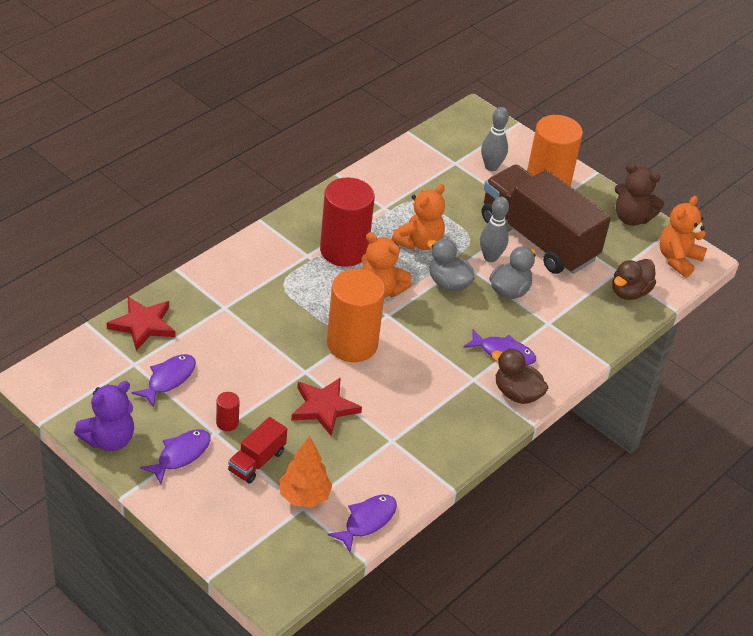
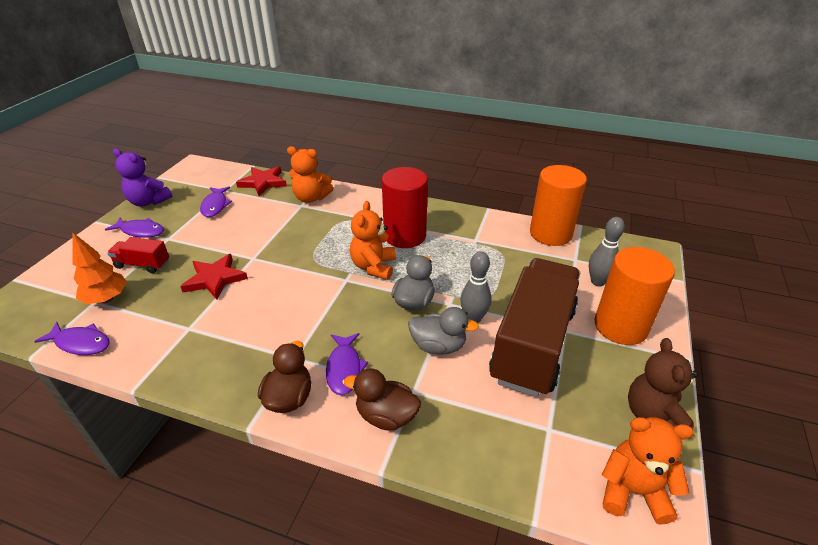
camera: 70 degrees right, 5 degrees down
purple fish [132,354,196,408] -> purple fish turned 75 degrees clockwise [200,187,232,217]
red cylinder [216,392,240,431] -> none
orange cylinder [327,269,385,362] -> orange cylinder moved to [530,165,587,246]
orange teddy bear [391,184,445,250] -> orange teddy bear moved to [287,146,333,203]
brown duck [612,259,656,300] -> brown duck moved to [344,368,421,431]

